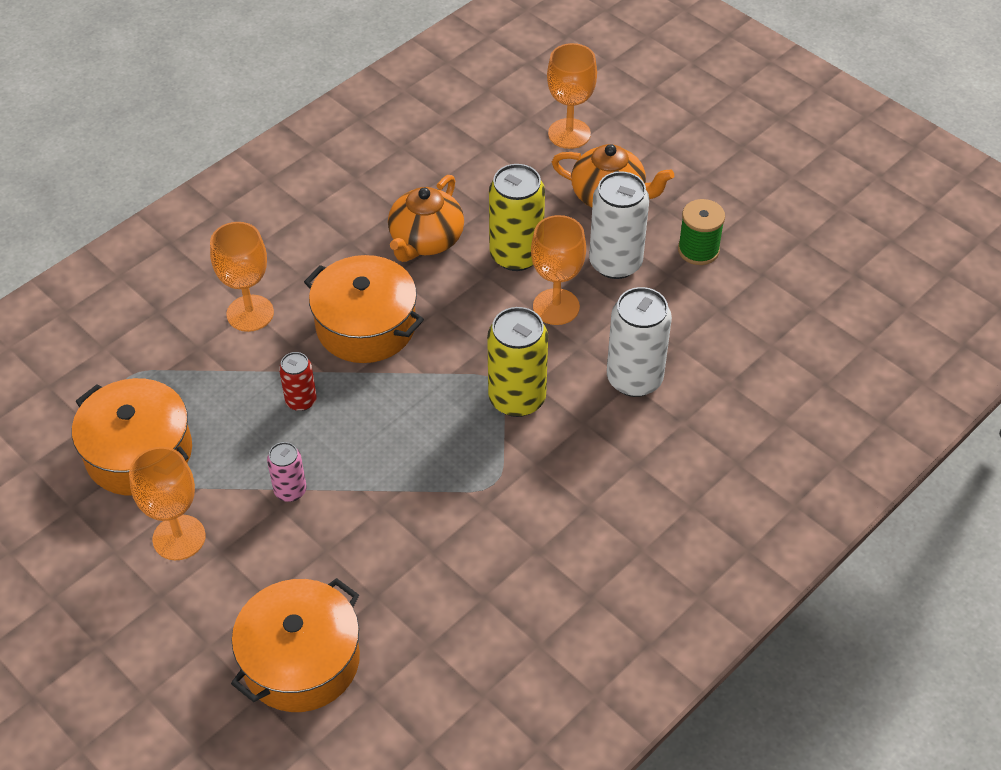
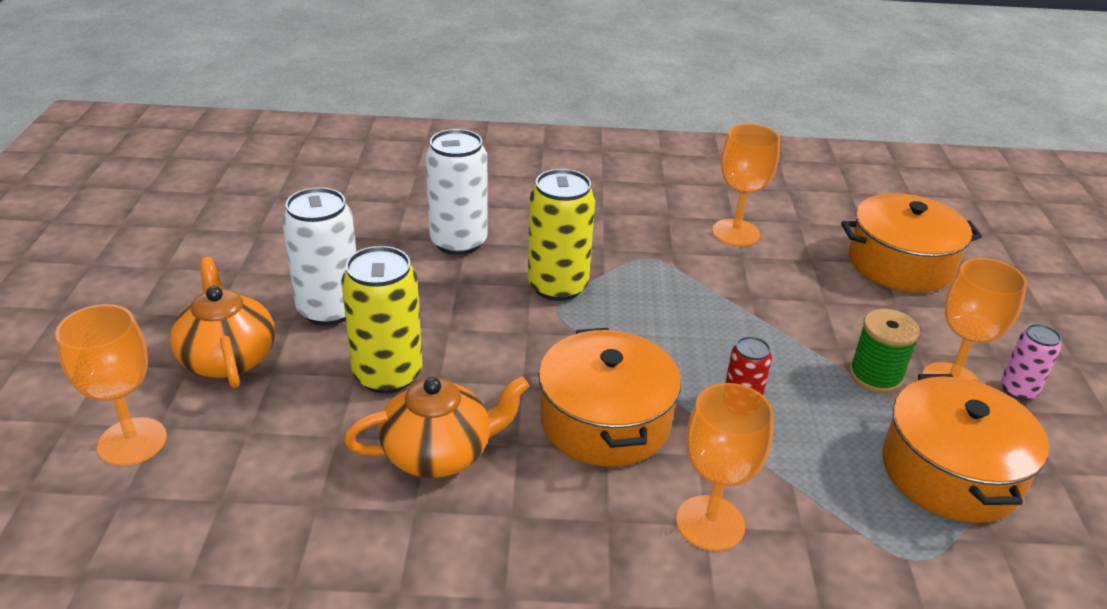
camera: 135 degrees left, 15 degrees down
pink can [267,442,307,502] -> pink can moved to [1001,324,1062,401]
orange goblet [531,215,586,325] -> orange goblet moved to [712,124,780,246]
green spool [678,199,725,265] -> green spool moved to [849,309,920,393]

